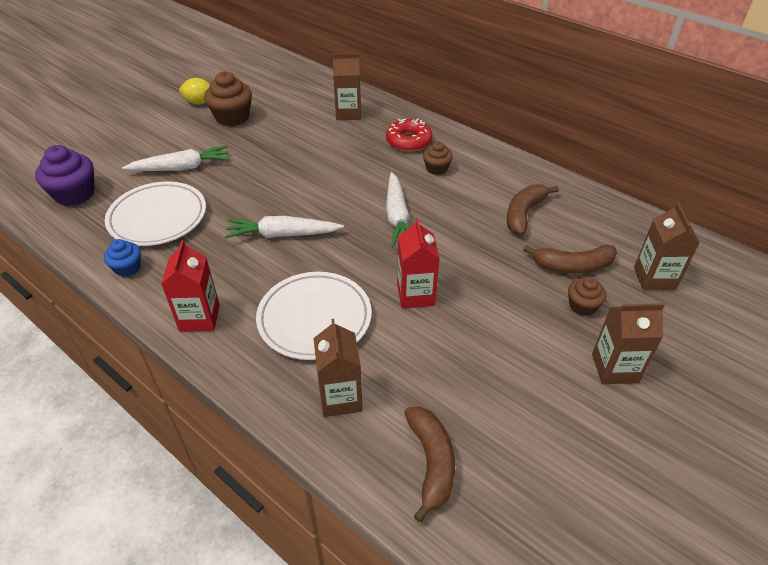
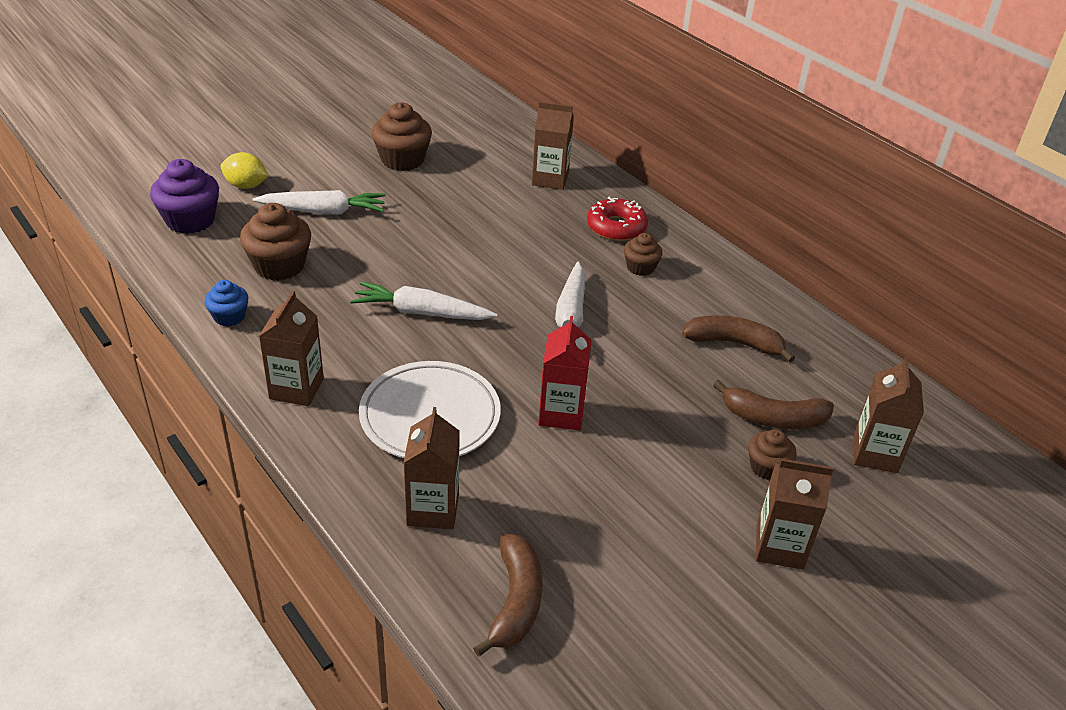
camera: 10 degrees right, 5 degrees down
white plate [105,181,206,246] -> brown cupcake [240,203,311,280]
red carton [161,240,220,332] -> brown carton [259,291,324,406]
yellow lemon [179,78,210,105] -> yellow lemon moved to [221,152,268,189]
brown banana [507,184,559,235] -> brown banana turned 60 degrees clockwise [682,315,795,362]

